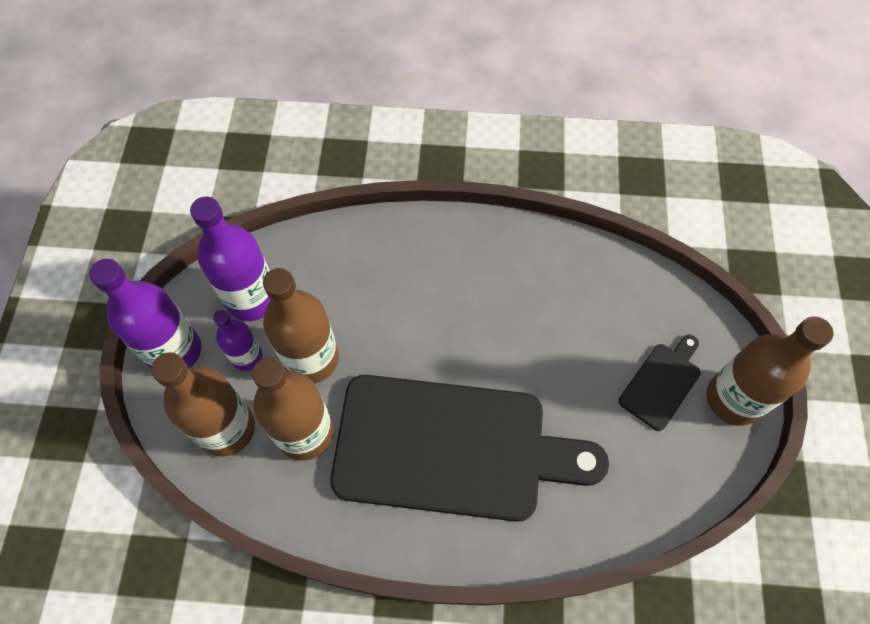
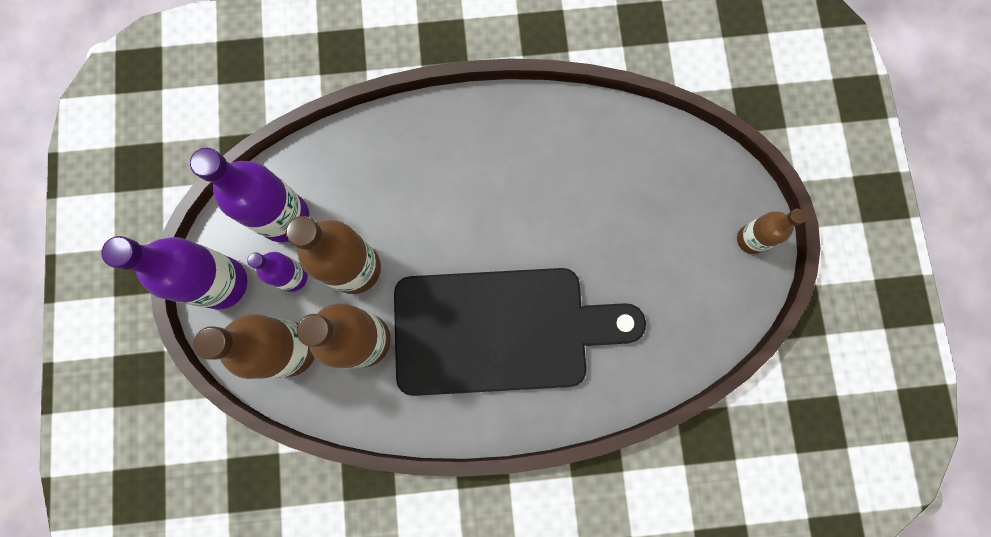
camera: 10 degrees left, 15 degrees up
black cutting board [619,335,701,431] -> none
brown bottle [706,316,833,426] -> brown bottle [737,209,806,254], size x0.57

